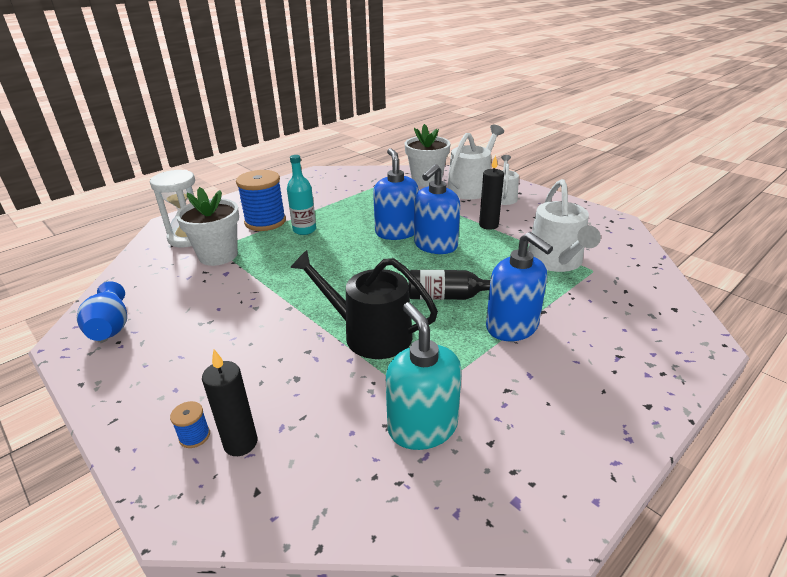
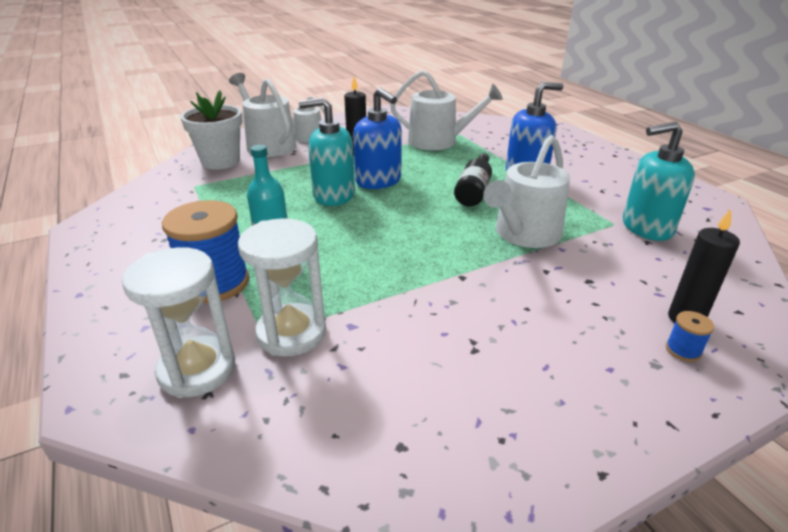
camera: 75 degrees left, 0 degrees up
blue vase [77,281,127,341] -> none
white flower pot [176,187,239,266] -> white hourglass [238,219,326,356]
black watering can [290,250,438,359] -> white watering can [483,135,570,248]
blue soap dispenser [373,148,419,240] -> turquoise soap dispenser [299,97,355,206]

